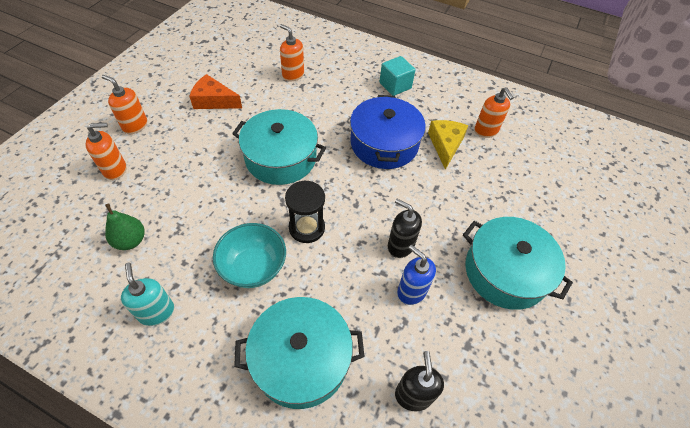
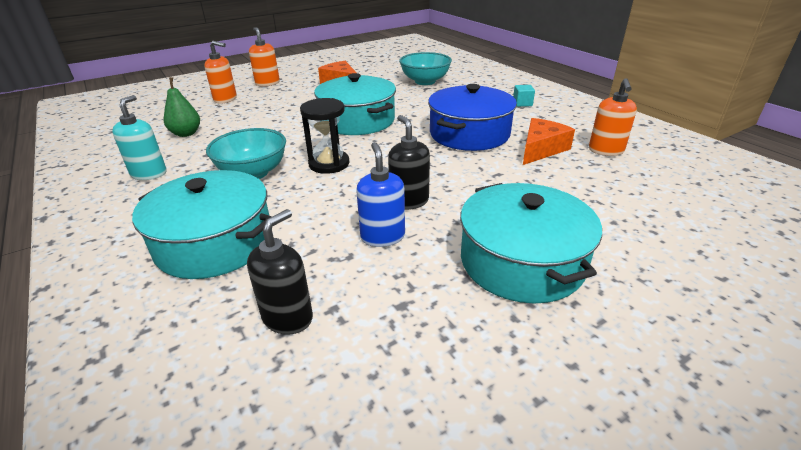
camera: 35 degrees right, 20 degrees down
orange soap dispenser [280,24,304,81] -> turquoise bowl [399,52,452,85]
turquoise cube [379,56,415,96] -> turquoise cube [513,85,535,107], size x0.60
yellow cheese [428,120,468,170] -> orange cheese [523,118,575,165]

